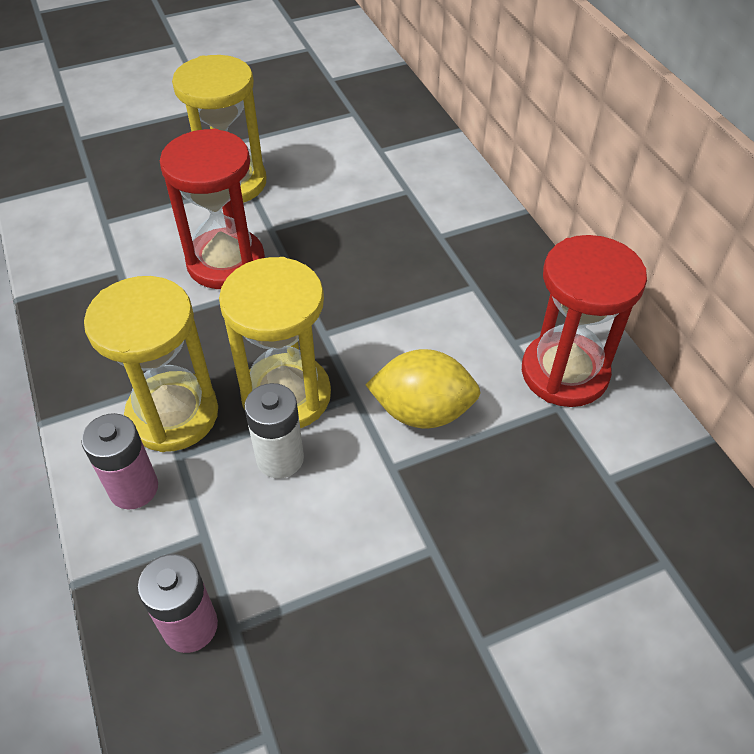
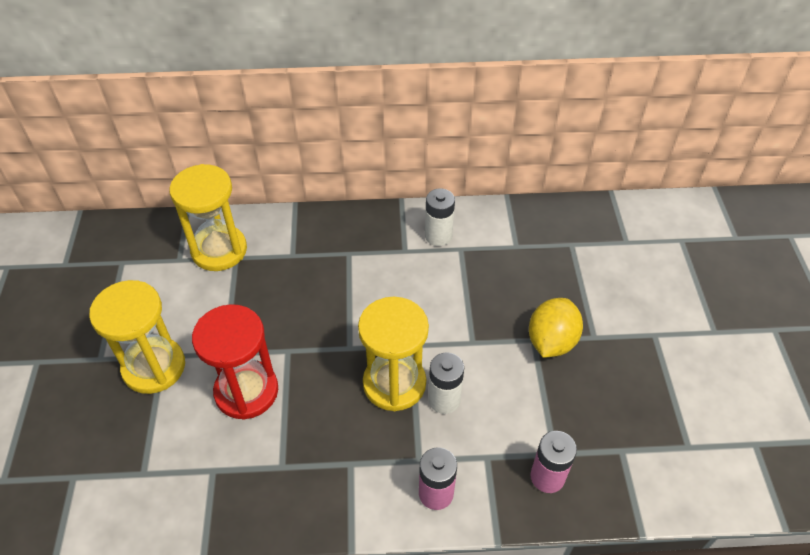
camera: 70 degrees left, 0 degrees up
yellow hourglass [84,276,218,452] -> yellow hourglass moved to [169,164,247,271]
yellow lemon [365,349,480,428] -> yellow lemon moved to [529,298,583,358]
red hourglass [522,235,647,407] -> white battery [425,188,455,246]

